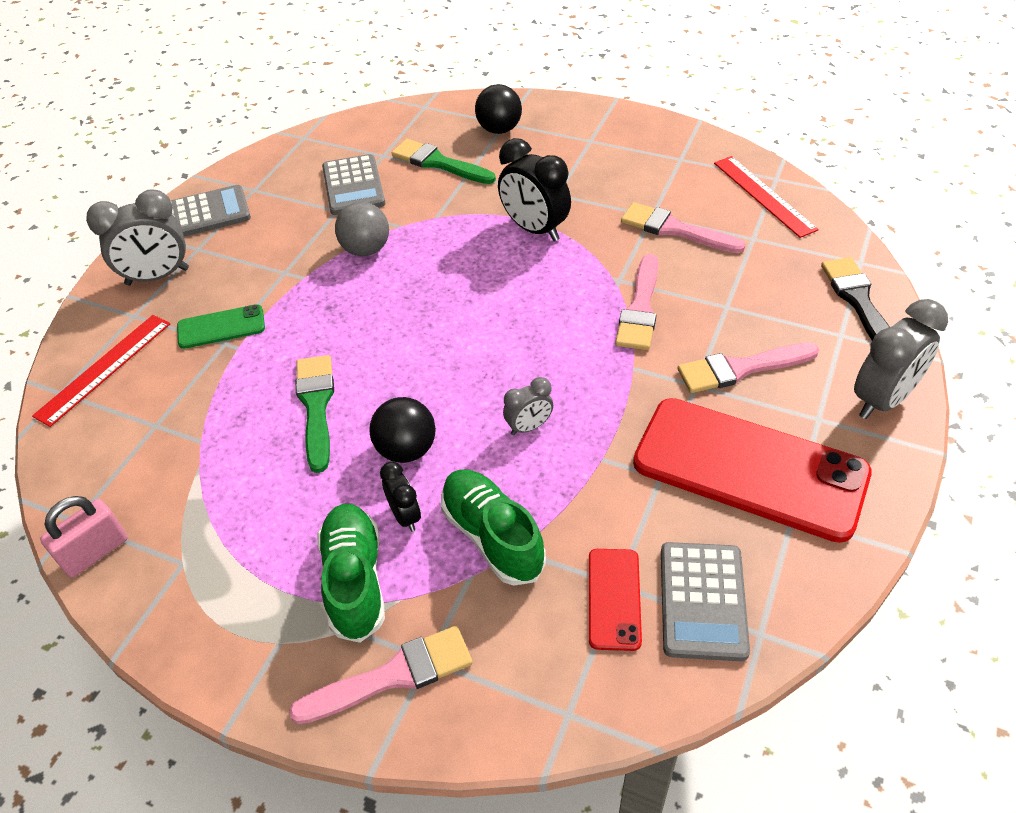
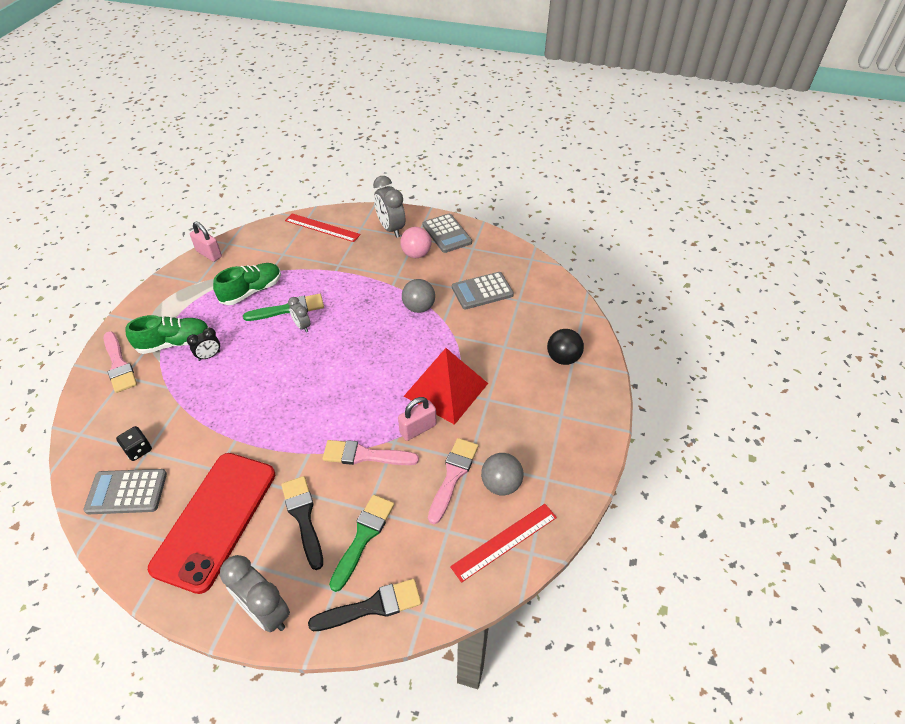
camera: 80 degrees right, 0 degrees up
green phone [177,304,265,349] -> none
black ball [369,397,436,463] -> none
green brush [392,139,496,184] -> green brush moved to [329,495,394,592]
green shoe [441,469,546,586] -> green shoe moved to [213,263,281,305]
black clock [498,138,571,241] -> red pyramid [404,348,488,425]
grey clock [503,377,553,435] -> grey clock moved to [288,297,311,333]
red phone [589,549,642,651] -> black dice [116,426,152,461]
pink brush [678,343,819,393] -> black brush [281,476,323,570]
none -> pink padlock [398,397,437,441]
none -> pink ball [400,227,431,258]
none -> grey ball [481,453,523,495]

